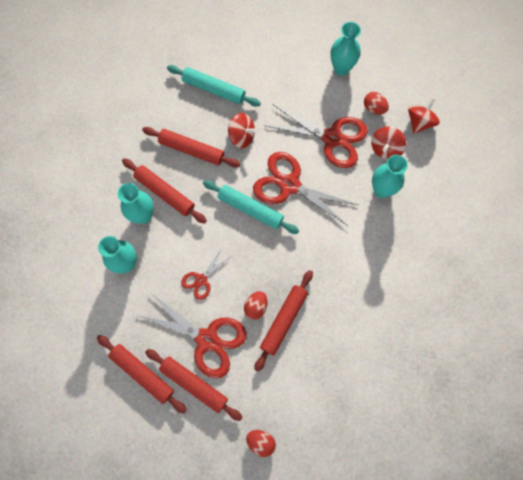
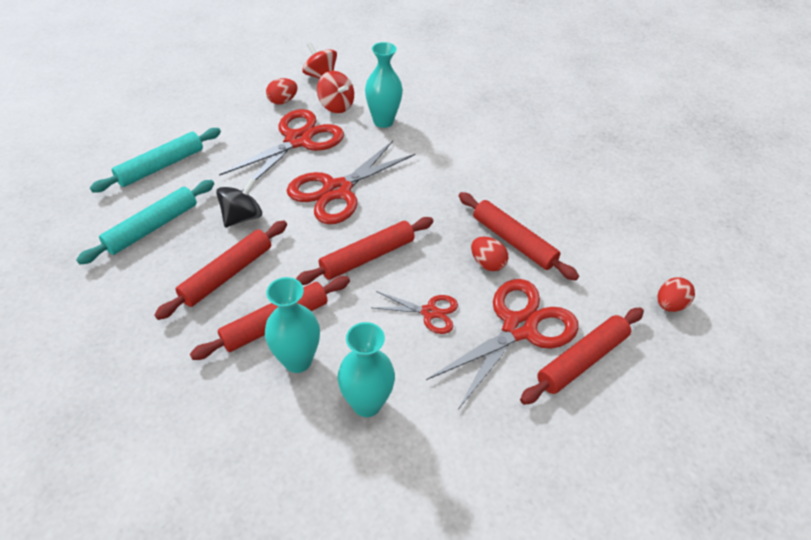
camera: 75 degrees left, 25 degrees down
red rolling pin [97,335,187,414] -> red rolling pin moved to [296,217,433,285]
red scissors [181,248,230,300] -> red scissors turned 45 degrees counterclockwise [373,291,458,334]
turquoise rolling pin [203,180,299,234] -> turquoise rolling pin moved to [90,128,221,193]
red spinning top [228,113,256,148] -> black spinning top [216,178,262,227]
turquoise vase [330,22,361,76] -> none

